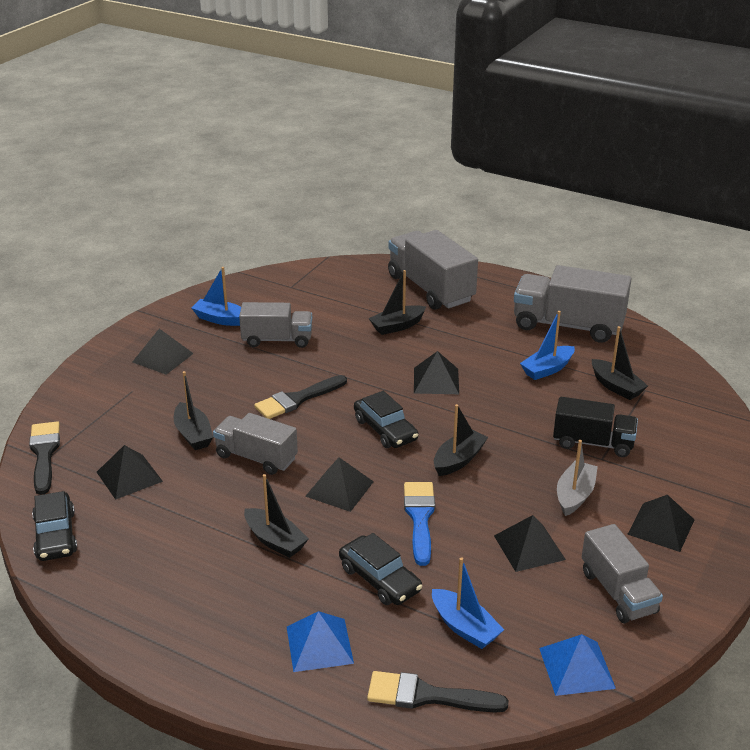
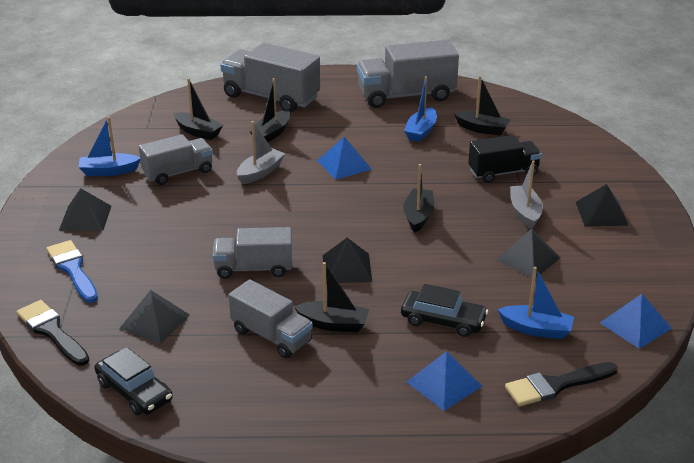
camera: 30 degrees left, 0 degrees up
black boat [174,371,213,450] -> black boat moved to [174,78,223,140]
black brush [254,375,347,419] -> none
black car [354,391,418,448] -> none
blue brush [404,482,435,566] -> blue brush moved to [47,240,98,303]
black pyramid [414,351,459,394] -> blue pyramid [317,137,372,179]
grey truck [582,524,663,623] -> grey truck moved to [229,279,313,358]
none -> grey boat [237,121,285,184]

